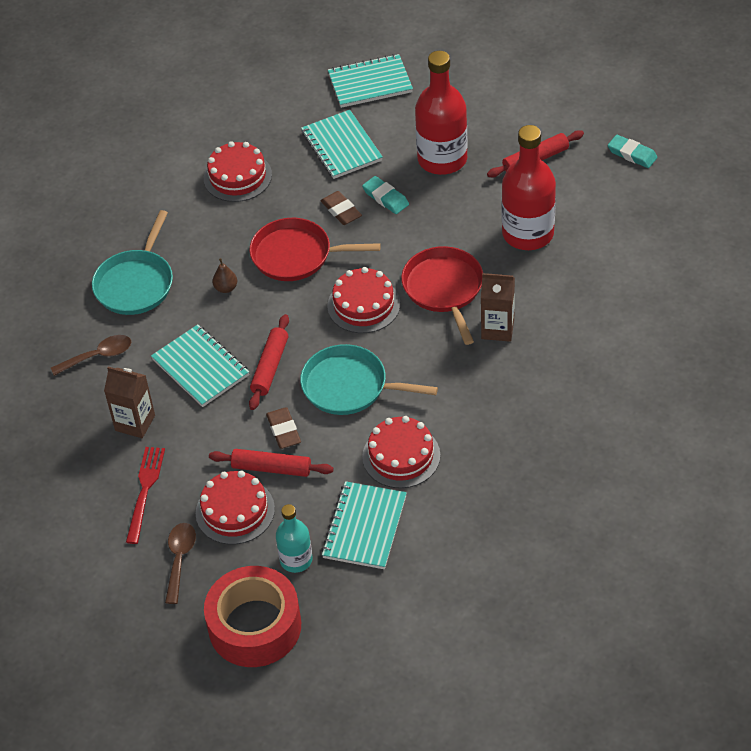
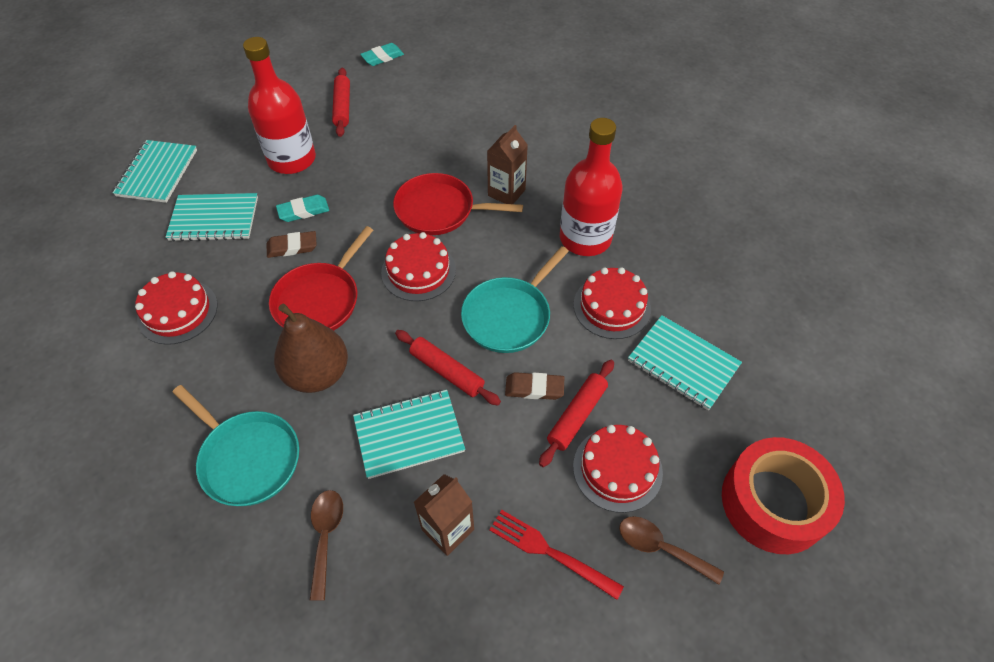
camera: 70 degrees left, 5 degrees up
brown pear [212,258,237,293] -> brown pear [274,304,348,393], size x2.44
turquoise bottle [276,504,312,573] -> none
red bottle [502,125,556,250] -> red bottle moved to [560,118,623,256]

